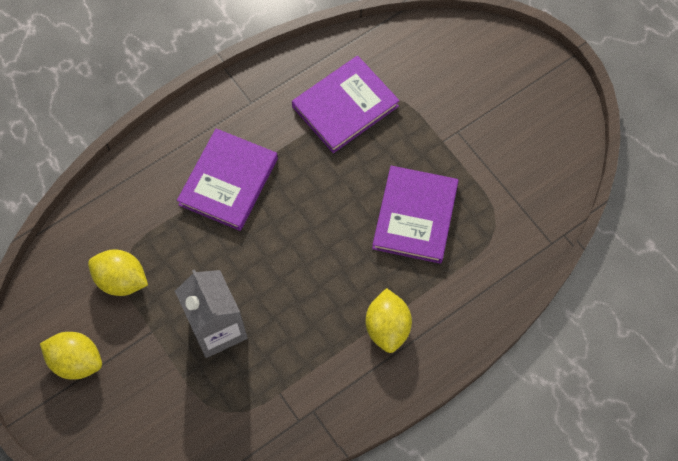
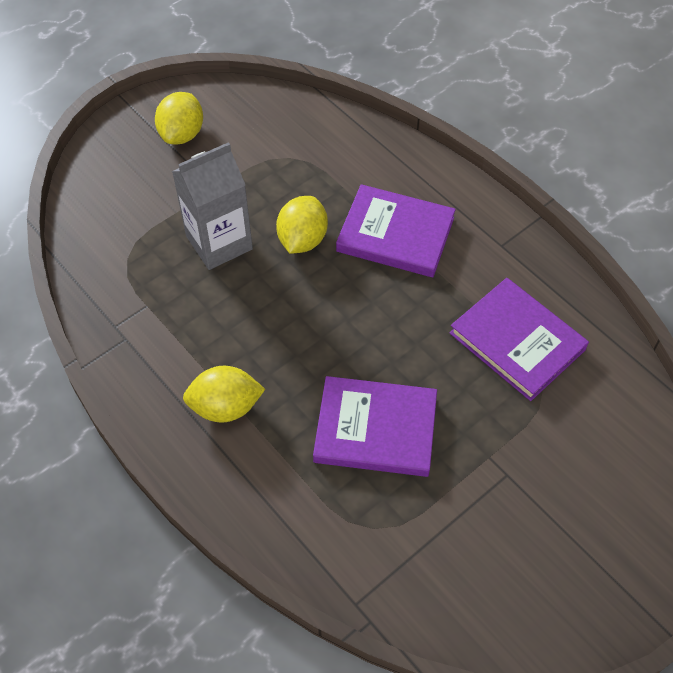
camera: 85 degrees right, 10 degrees down
yellow lemon [88,249,148,296] -> yellow lemon moved to [276,196,328,254]

